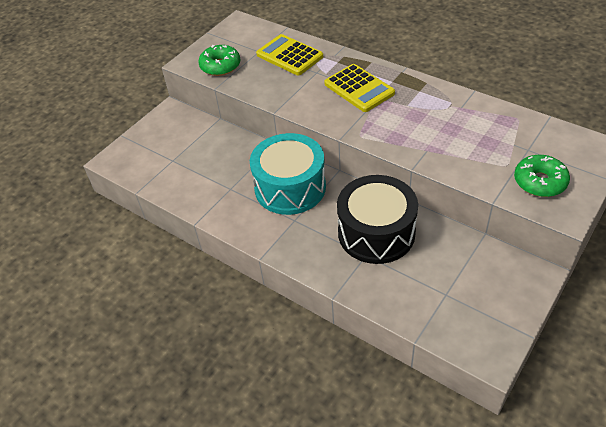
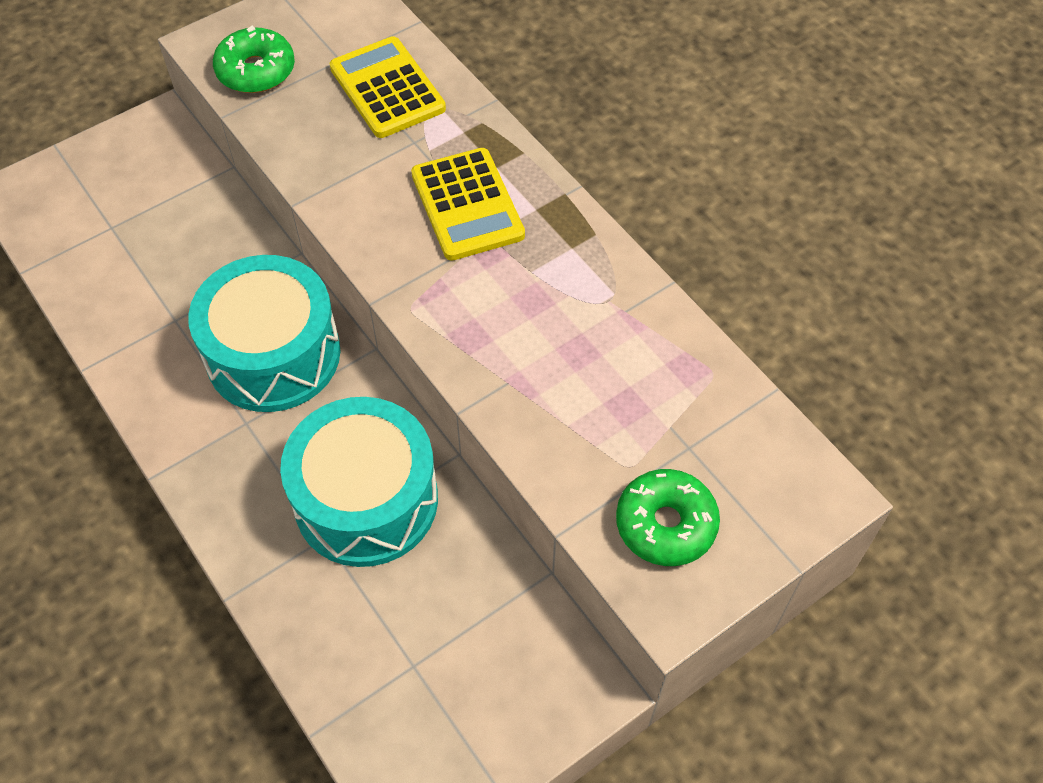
camera: 15 degrees right, 10 degrees up
black drum [337,175,418,264] -> turquoise drum [280,397,438,567]

